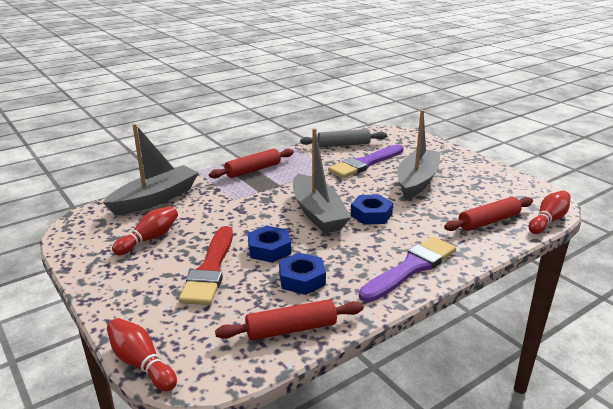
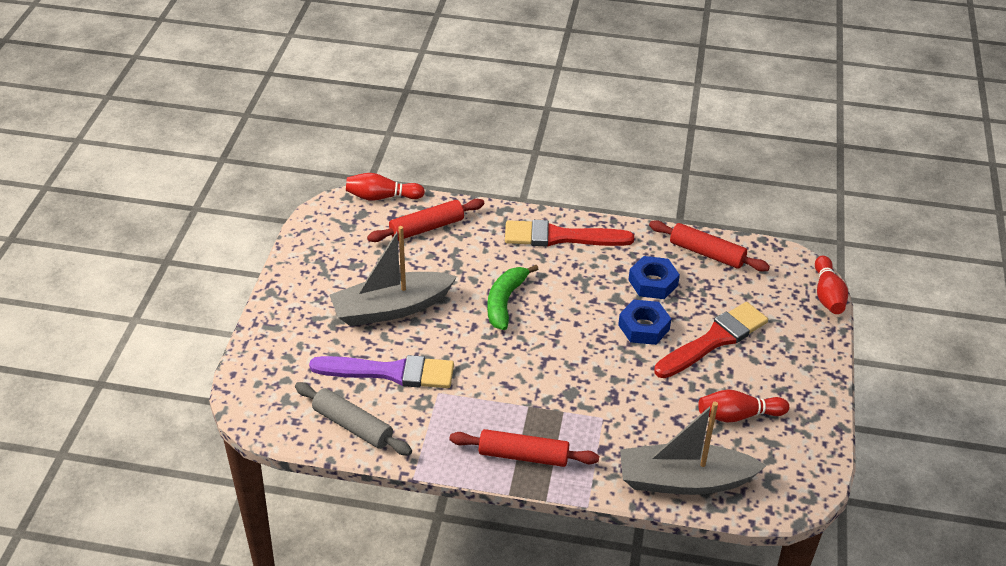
camera: 135 degrees left, 15 degrees up
grey boat [293,128,351,234] -> none
blue nut [351,195,393,225] -> green banana [487,265,538,330]
purple brush [359,237,456,302] -> red brush [505,220,634,247]
red rolling pin [444,197,533,231] -> red rolling pin turned 45 degrees counterclockwise [367,199,485,242]

